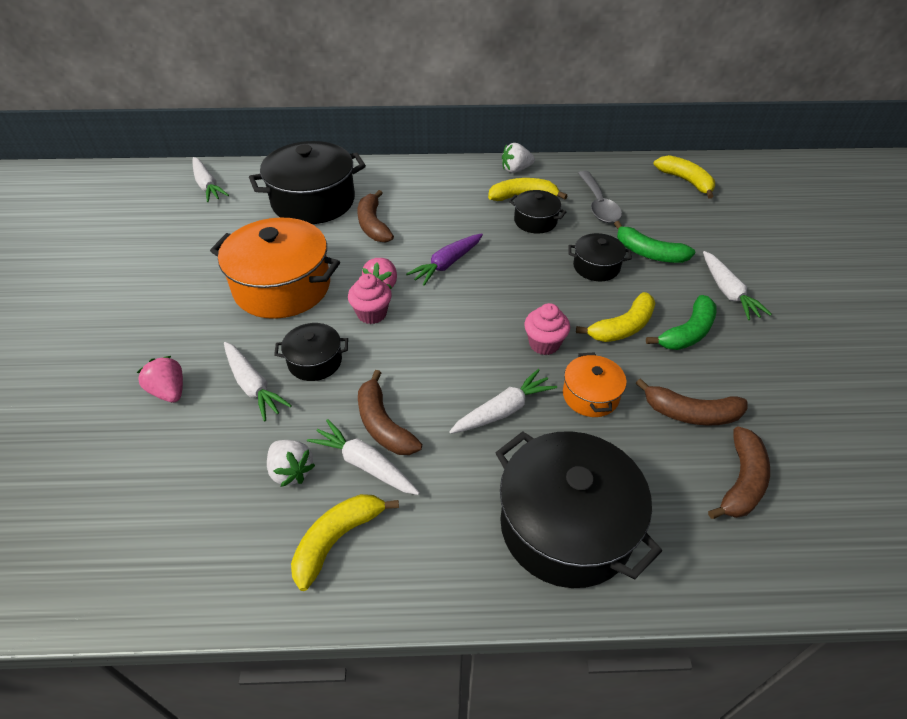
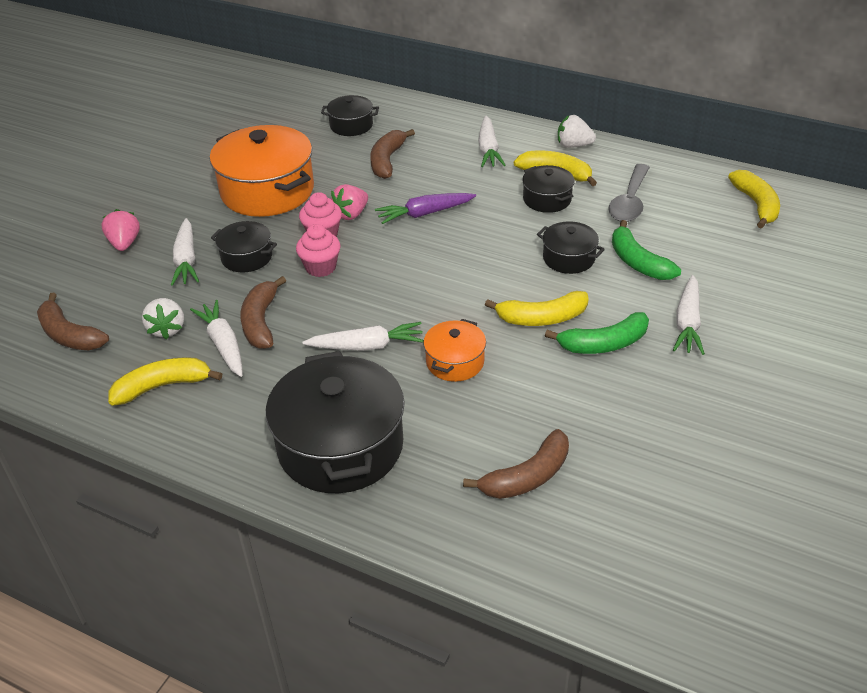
camera: 30 degrees right, 5 degrees down
white carrot [192,157,229,202] -> white carrot moved to [478,115,506,167]
black pot [249,141,366,224] -> black pot [321,95,379,136], size x0.50
pink cupcake [524,303,570,355] -> pink cupcake moved to [296,224,341,277]
brown banana [636,378,748,426] -> brown banana moved to [37,292,109,350]

